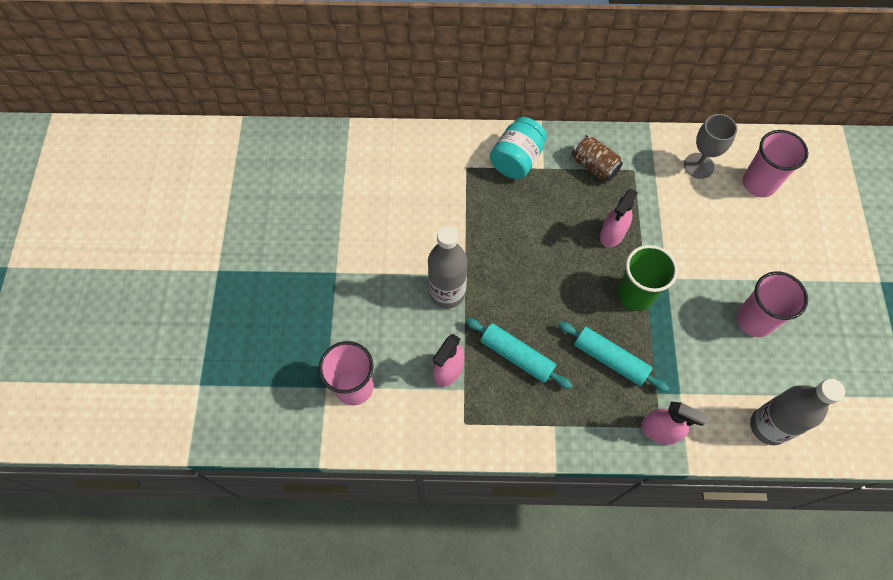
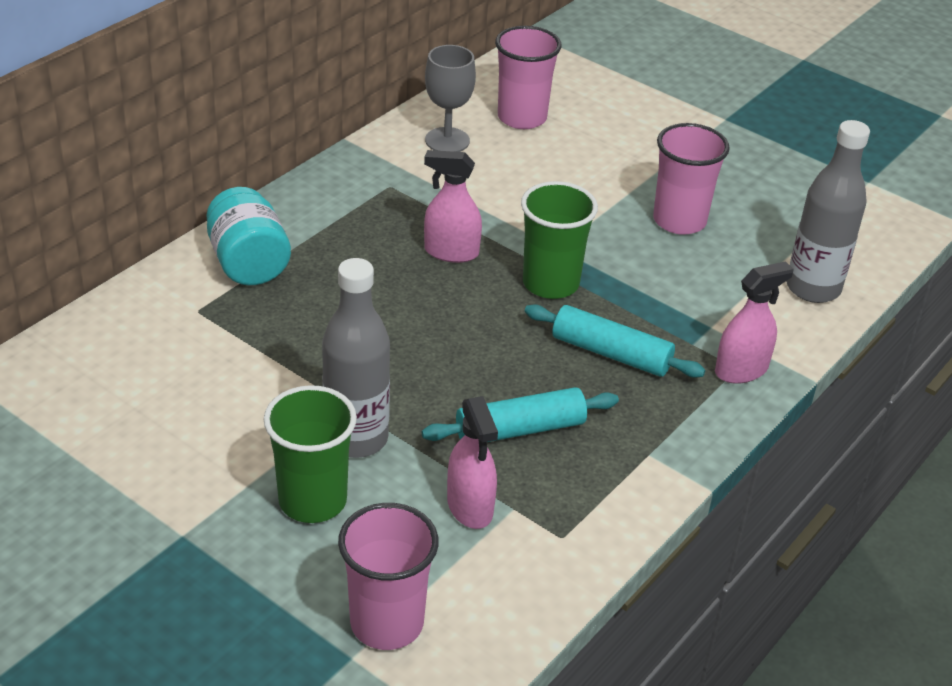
camera: 55 degrees left, 25 degrees down
turquoise rolling pin [558,321,669,392] -> turquoise rolling pin turned 45 degrees clockwise [525,304,705,378]
brown can [571,135,623,181] -> none
pink spray bottle [600,189,638,247] -> pink spray bottle turned 120 degrees clockwise [424,150,482,263]
none -> green cup [264,385,357,523]

